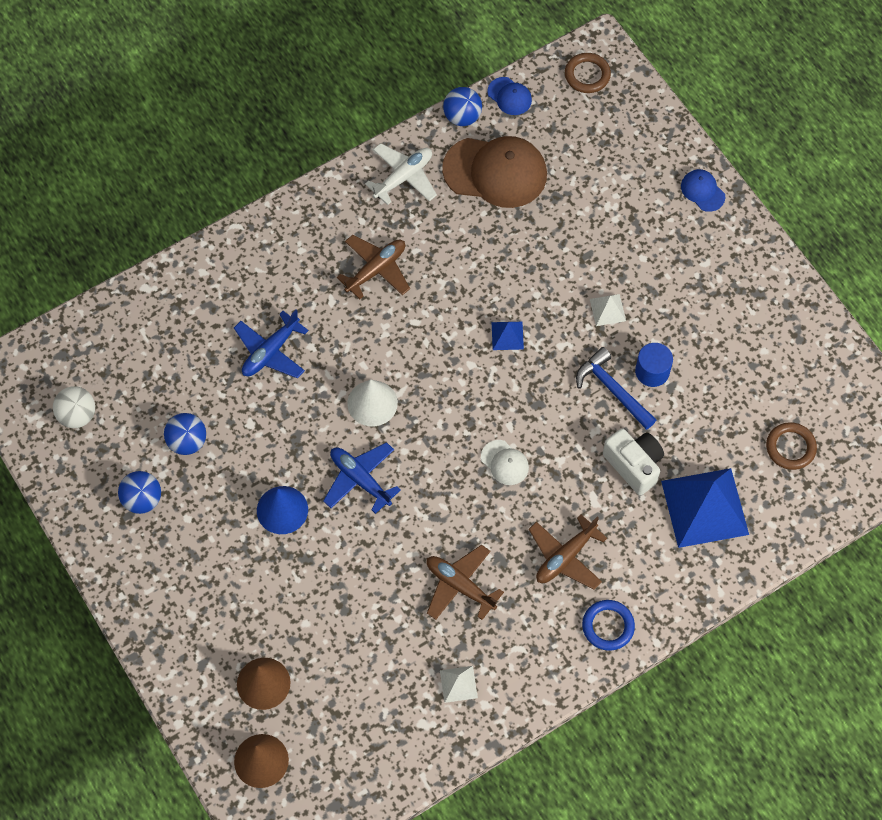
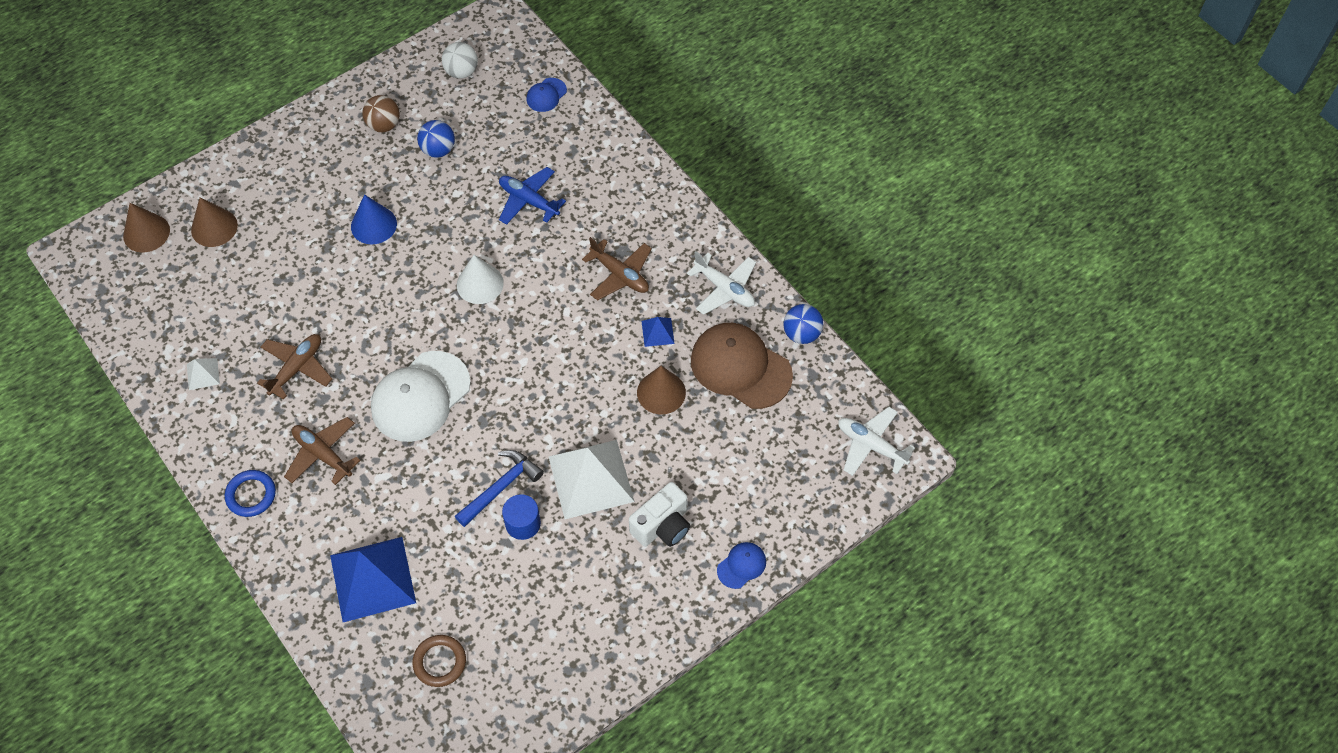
camera: 85 degrees right, 5 degrees down
blue ball [118,471,161,514] -> brown ball [362,95,400,132]
blue plane [323,442,401,514] -> none
brown cap [442,136,547,208] -> brown cap turned 120 degrees clockwise [691,323,793,409]
white cap [481,440,529,485] -> white cap [371,351,471,442], size x2.14
blue cap [487,77,532,115] -> blue cap moved to [526,78,567,112]
blue pyramid [492,322,524,350] -> blue pyramid moved to [642,317,675,347]
brown ring [565,53,611,93] -> white plane [838,407,915,476]
white pyramid [590,294,626,326] -> white pyramid [549,440,635,519], size x2.25
white camera [603,428,664,495] -> white camera moved to [629,482,690,547]
none -> brown cone [637,366,686,414]

